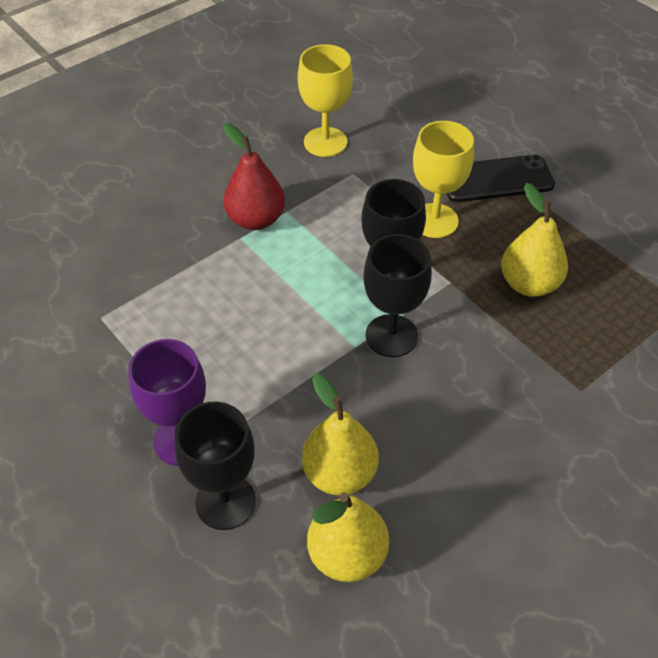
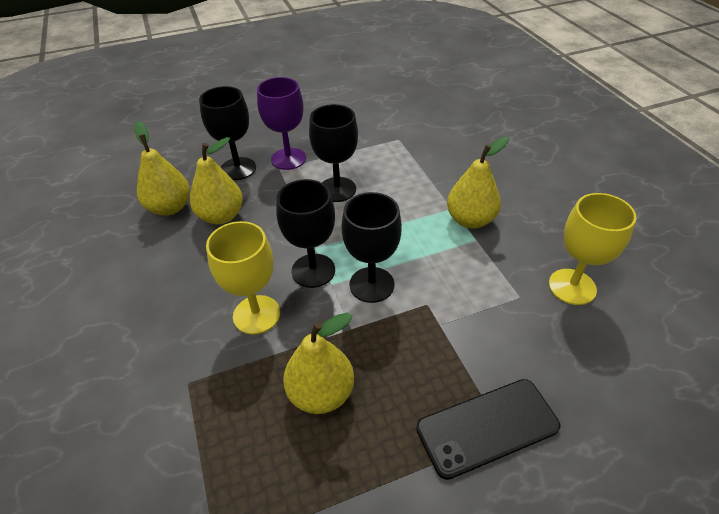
camera: 110 degrees right, 5 degrees down
red pear [223,123,285,230] -> yellow pear [447,137,509,229]
yellow goblet [413,121,474,238] -> yellow goblet moved to [206,221,280,335]
black phone [447,154,555,202] -> black phone turned 60 degrees clockwise [416,379,561,480]
none -> black goblet [309,104,358,202]

